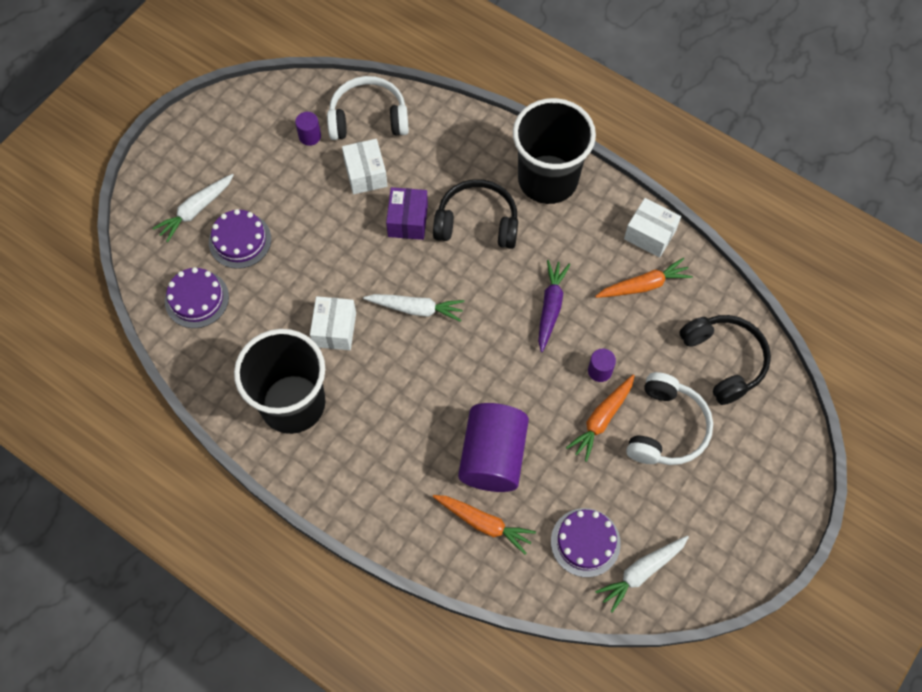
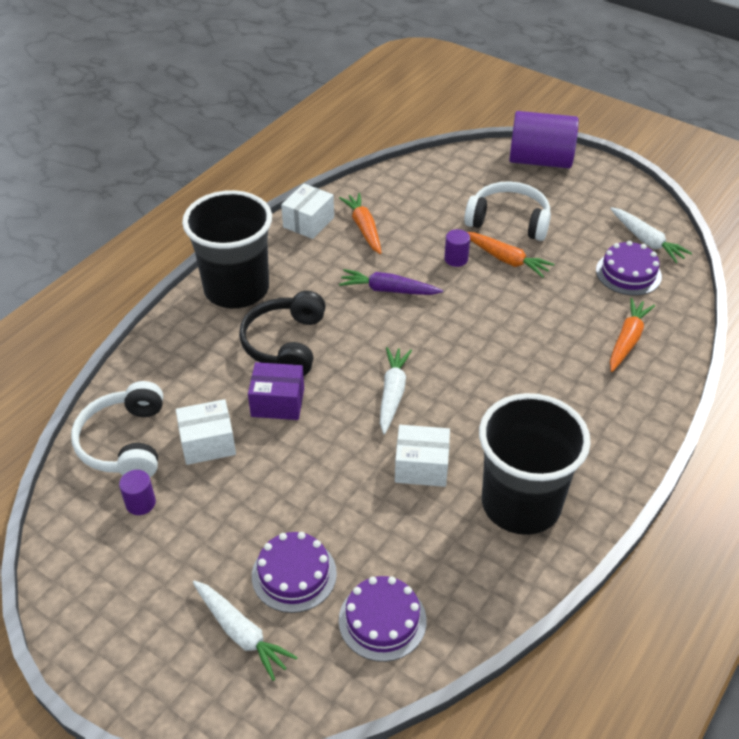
camera: 90 degrees left, 20 degrees down
purple cylinder [458,403,529,492] -> purple cylinder moved to [509,111,579,168]
black headphones [679,315,771,405] -> none

